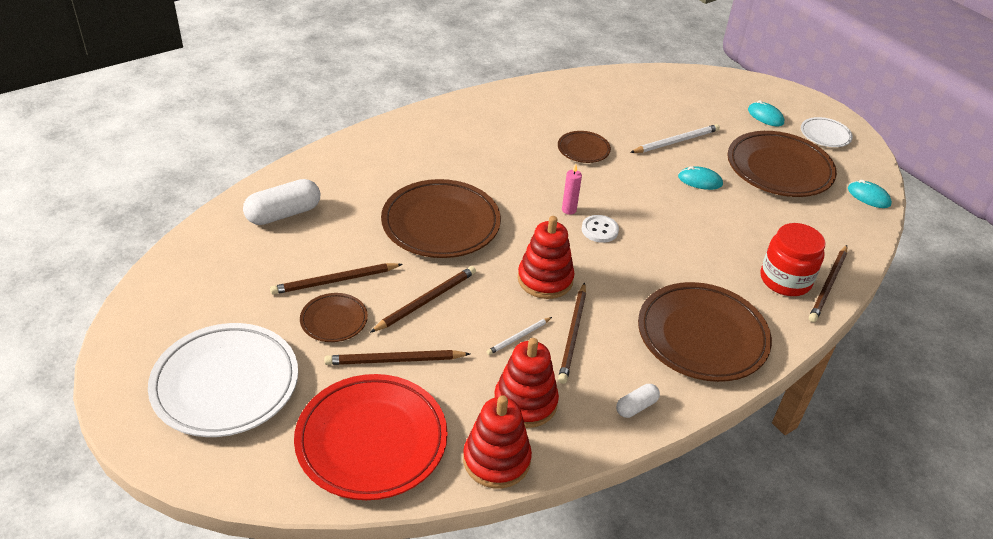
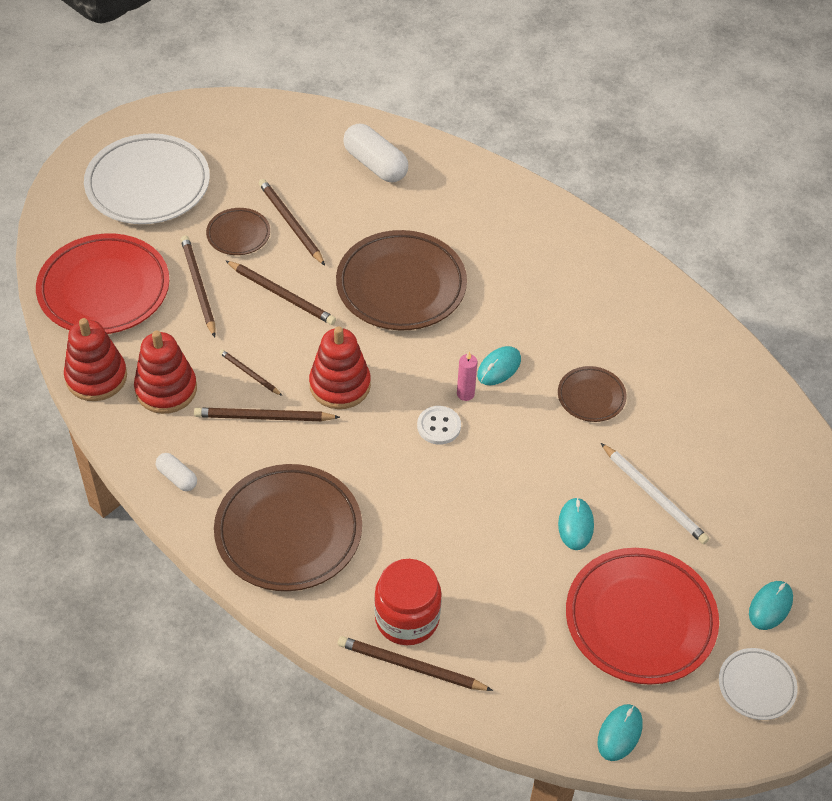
camera: 80 degrees right, 10 degrees up
white pencil [487,317,552,355] -> brown pencil [219,349,282,396]
brown plate [728,131,837,197] -> red plate [566,548,719,685]
none -> turquoise mouse [477,346,521,385]

